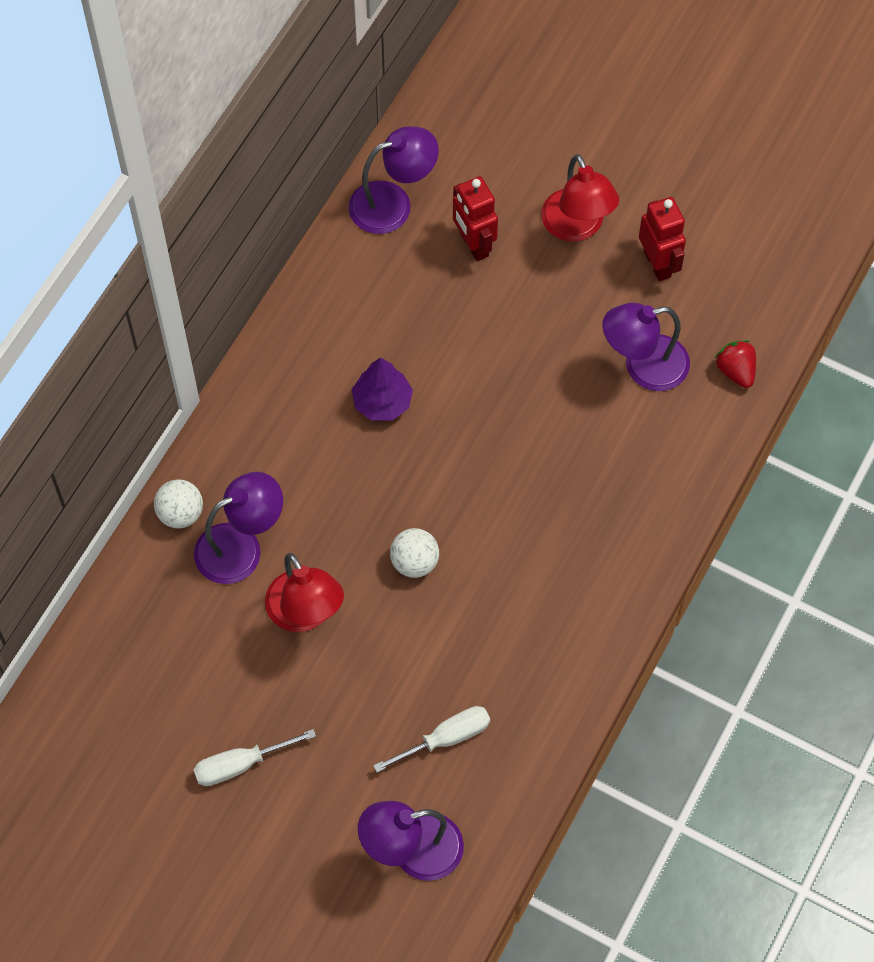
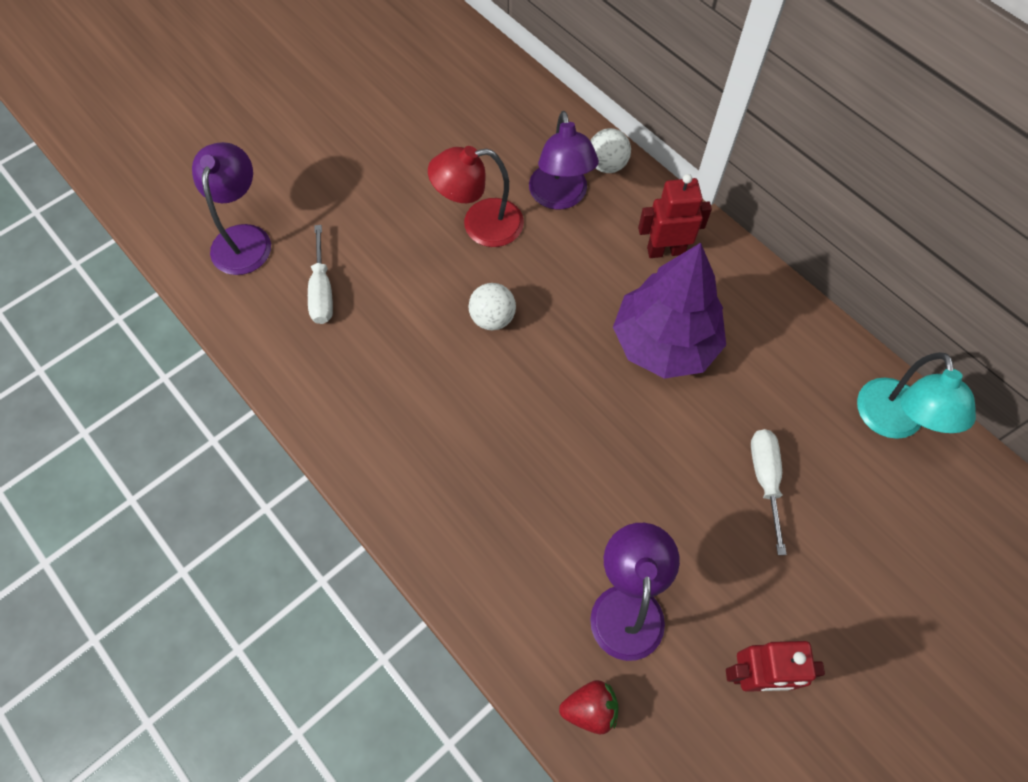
camera: 110 degrees right, 0 degrees up
white screwdriver [193,729,316,786] -> white screwdriver moved to [751,429,787,555]
purple lamp [349,127,439,234] -> turquoise lamp [857,352,976,439]
purple tree [352,358,413,421] -> purple tree [613,243,726,379], size x1.82
red robot [453,176,498,261] -> red robot moved to [638,174,712,258]
red lamp [541,154,619,242] -> none

